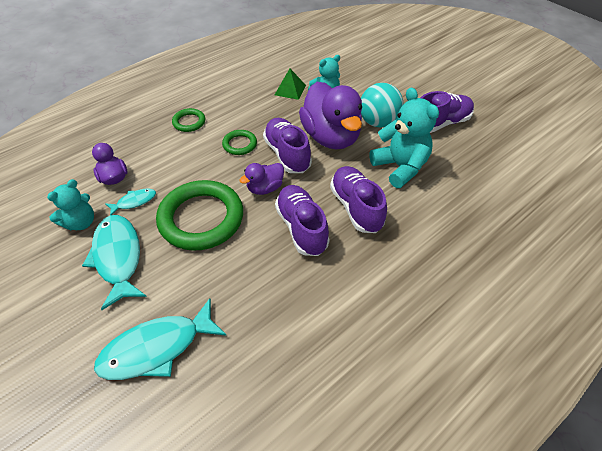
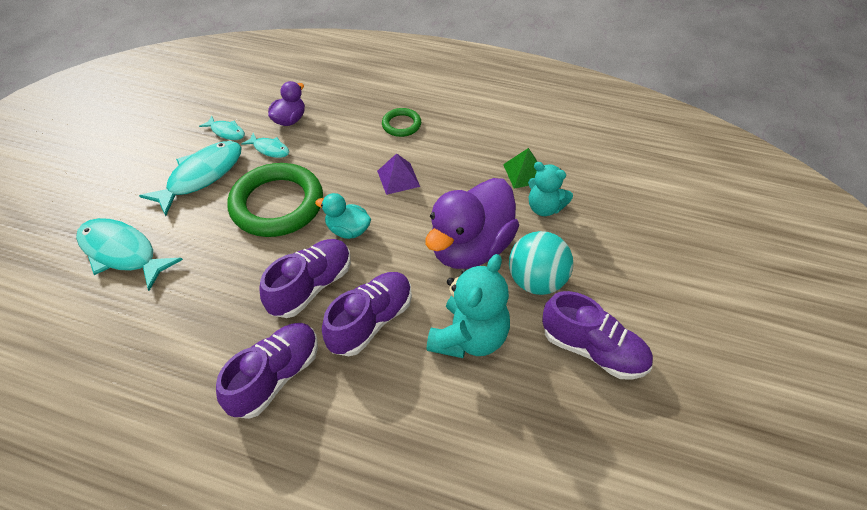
camera: 60 degrees right, 0 degrees up
turquoise teddy bear [47,179,94,231] -> turquoise fish [199,116,245,140]
green ring [222,130,257,155] -> purple pyramid [377,153,420,195]
purple duck [239,163,284,195] -> turquoise duck [315,193,371,239]
purple shoe [263,118,312,173] -> purple shoe moved to [216,323,318,419]

